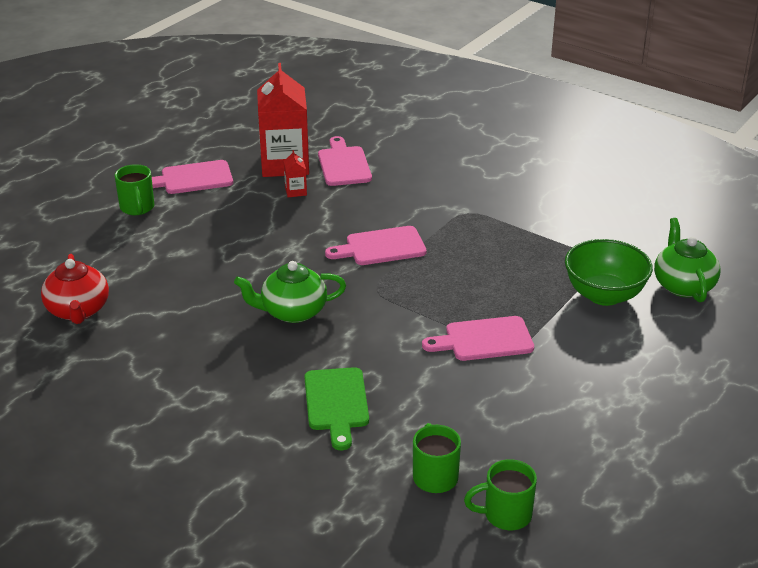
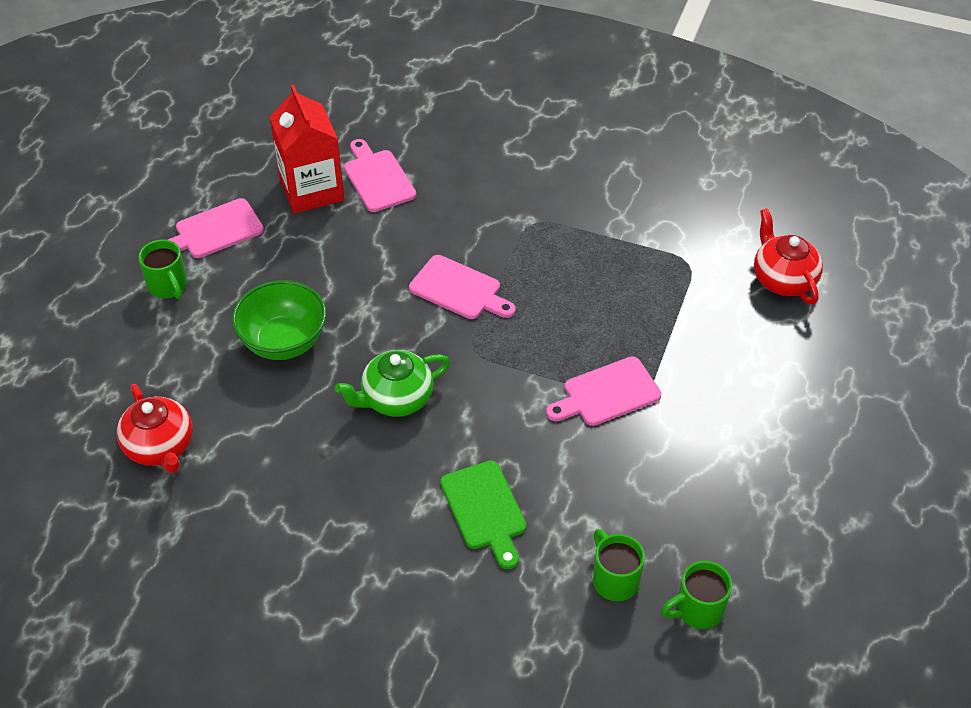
camera: 15 degrees left, 15 degrees up
red carton [284,150,307,197] -> none
pink cutting board [325,226,426,265] -> pink cutting board turned 120 degrees counterclockwise [409,255,516,319]
green bowl [565,239,653,306] -> green bowl moved to [232,280,326,360]
green teapot [654,218,720,303] -> red teapot [754,208,823,305]

